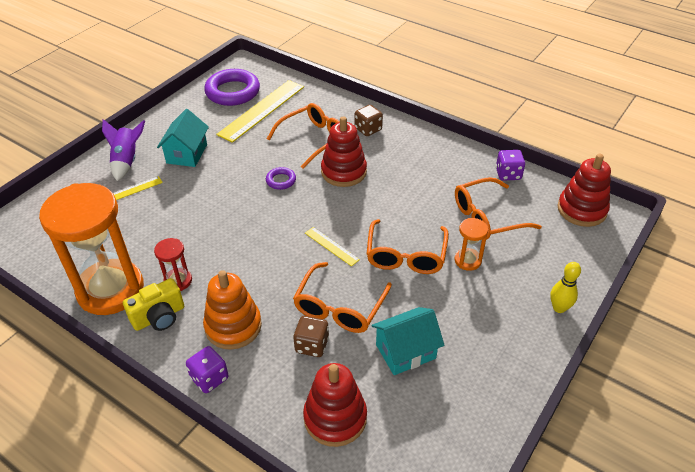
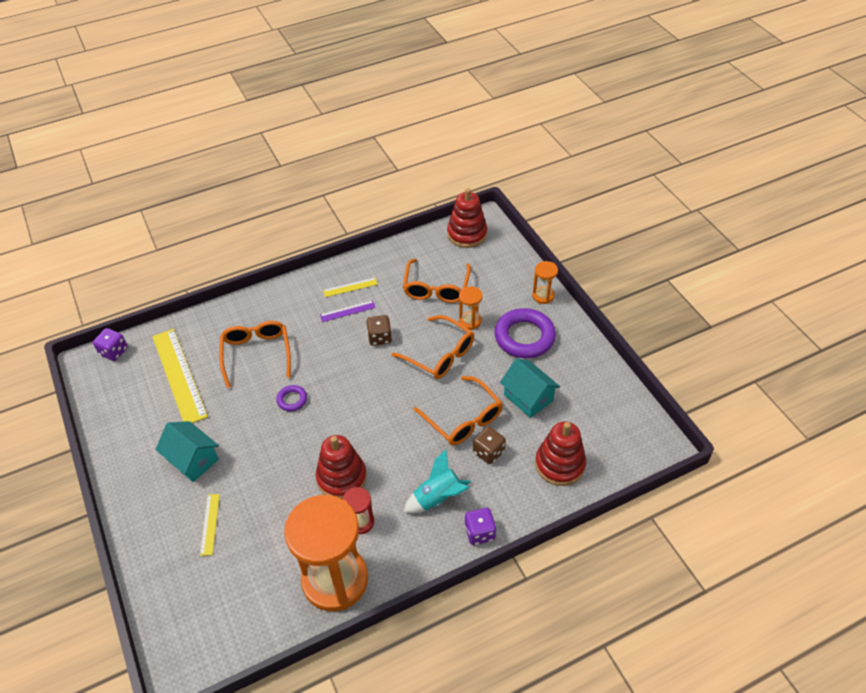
camera: 60 degrees left, 5 degrees up
purple rocket [102,119,145,181] -> none
yellow camera [123,278,184,331] -> none
orange stacking toy [203,270,262,350] -> turquoise rocket [404,450,471,513]
purple ring [204,69,260,106] -> purple ring moved to [494,308,556,358]
yellow ruler [305,227,360,267] -> yellow ruler moved to [323,278,378,297]
red stacking toy [321,116,367,187] -> red stacking toy moved to [316,435,367,499]
brown dice [355,105,383,136] -> brown dice moved to [366,315,392,346]
turquoise house [371,307,445,375] -> turquoise house turned 45 degrees counterclockwise [500,358,560,418]
purple dice [496,150,525,181] -> purple dice moved to [93,328,128,361]
yellow bowling pin [550,262,581,313] -> orange hourglass [532,261,558,304]
none -> purple ruler [320,300,376,322]

